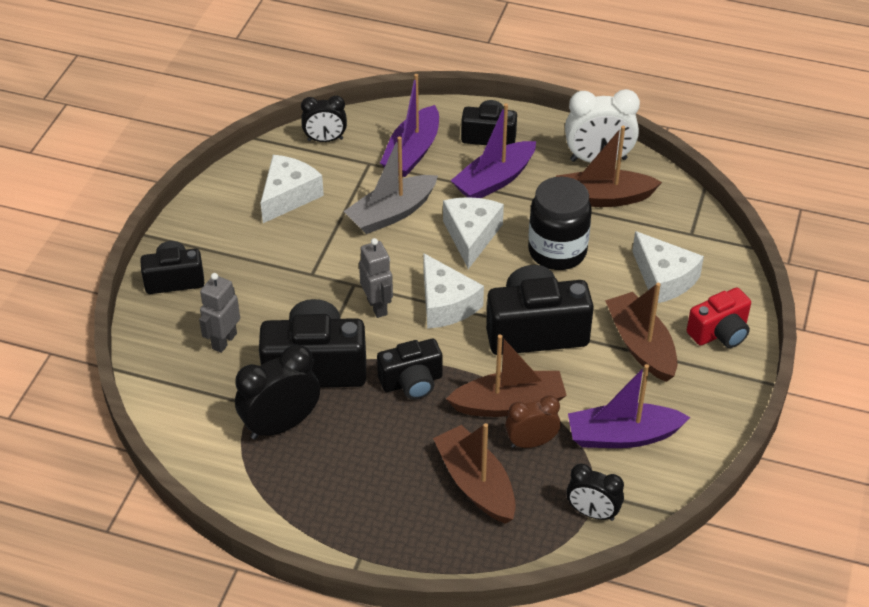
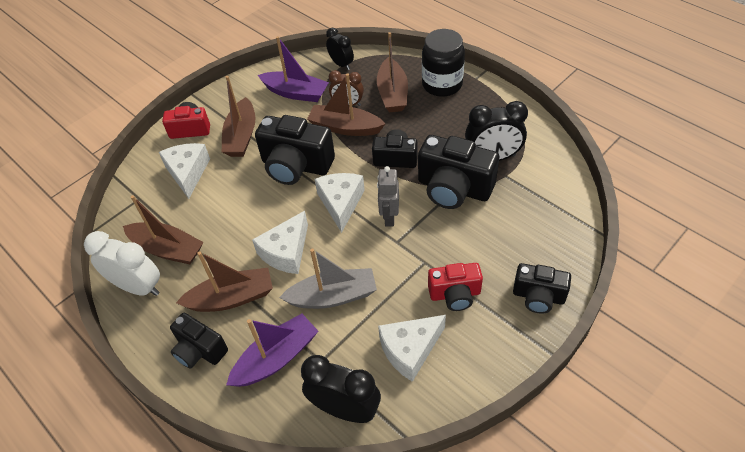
camera: 150 degrees left, 5 degrees up
grey robot [199,273,240,353] -> none
black clock [301,96,347,142] -> black clock [301,355,381,423], size x1.57
purple boat [451,103,536,198] -> brown boat [176,251,273,312]
black jar [528,177,592,270] -> black jar moved to [422,29,465,97]
none -> red camera [428,263,483,311]

